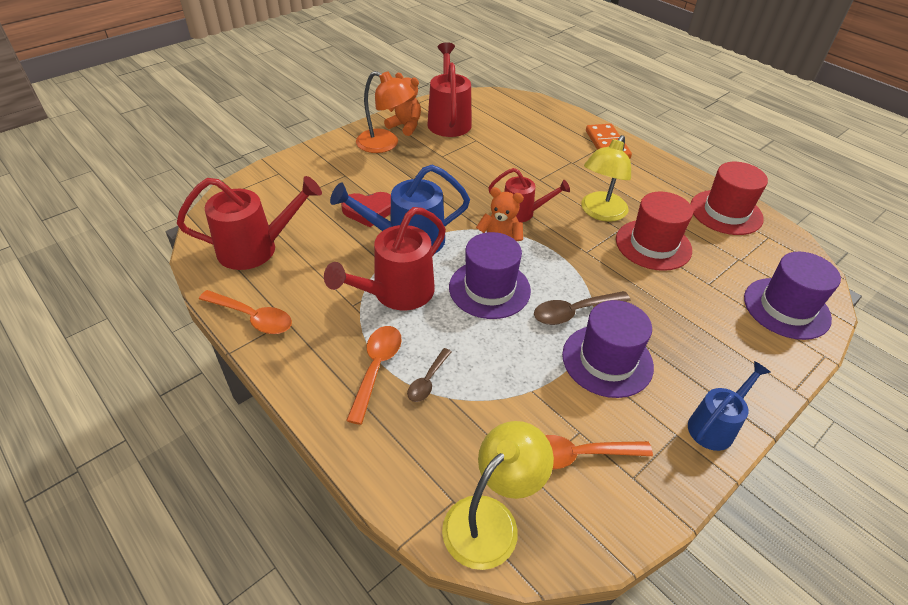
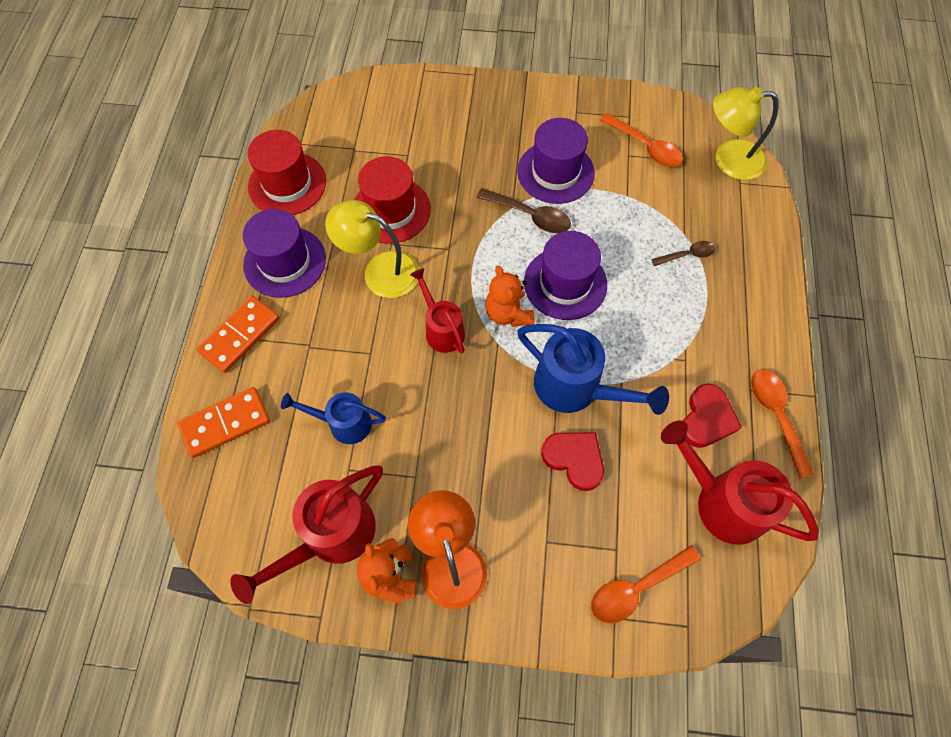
camera: 130 degrees left, 20 degrees up
red watering can [324,207,446,310] -> none
orange spoon [346,326,402,425] -> orange spoon moved to [591,545,701,624]
yellow lamp [581,135,631,222] -> yellow lamp turned 150 degrees counterclockwise [325,200,419,298]
blue watering can [688,361,771,451] -> blue watering can moved to [281,392,386,444]
purple hat [744,252,841,340] -> purple hat moved to [243,209,326,298]
none -> orange domino [177,387,270,458]
none -> red heart [683,384,742,448]

